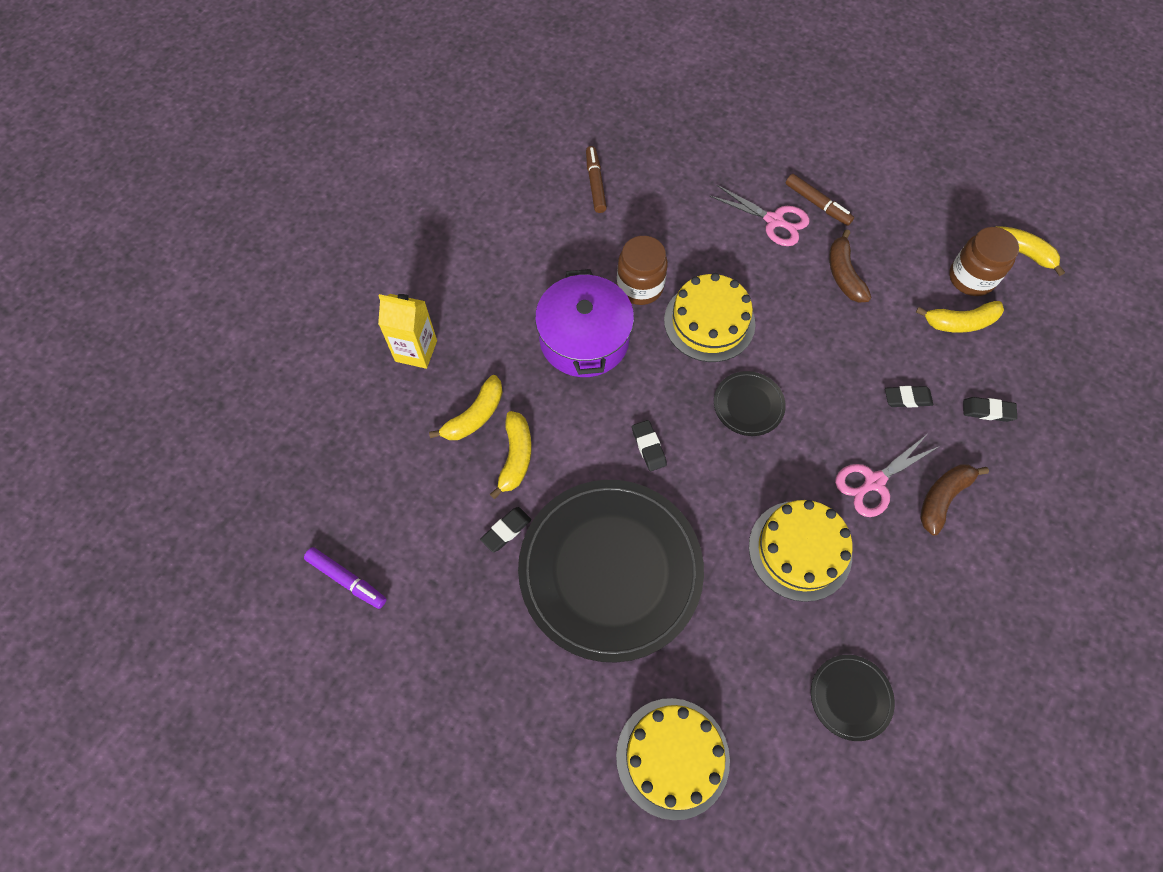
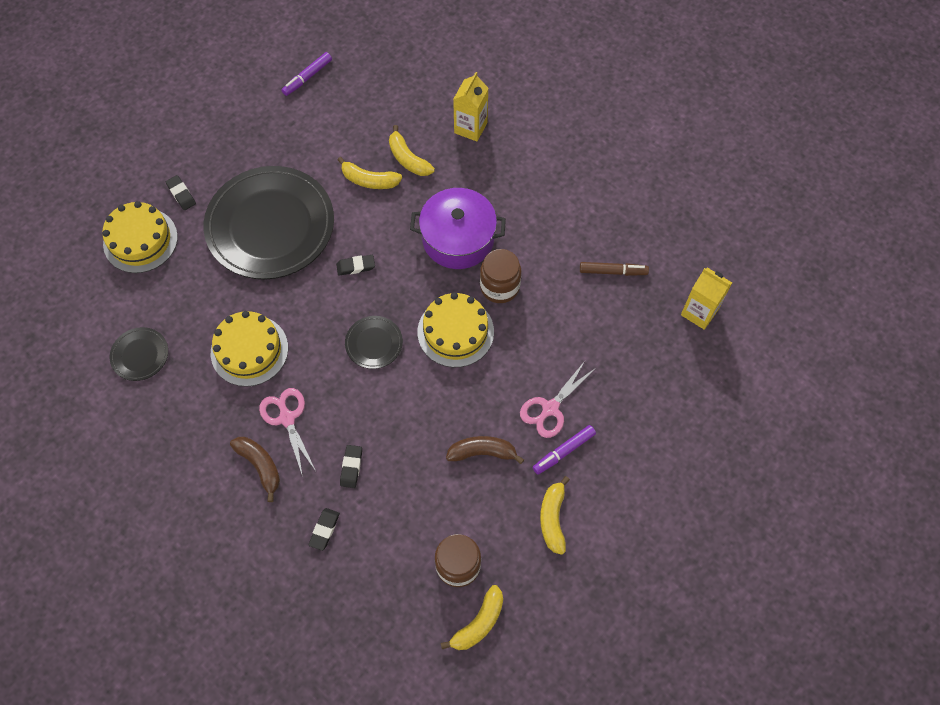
camera: 100 degrees right, 0 degrees up
black eraser [480,507,531,552] -> black eraser moved to [166,175,196,210]
brown marker [786,174,854,226] -> purple marker [533,425,596,475]
yellow banana [916,301,1004,333] -> yellow banana moved to [540,476,570,555]
none -> yellow carton [681,267,732,330]

